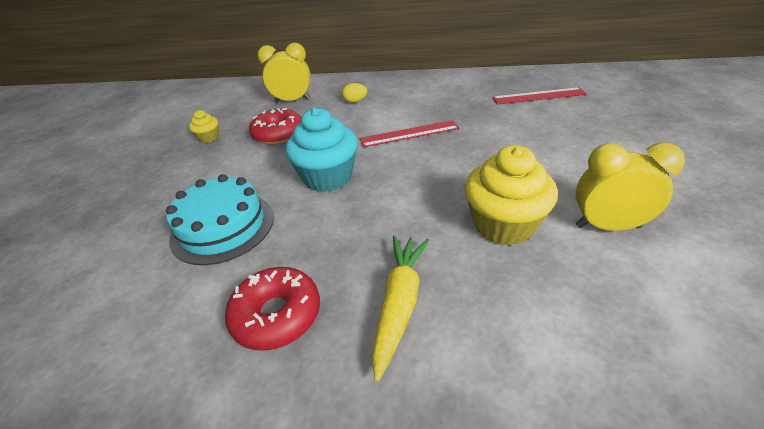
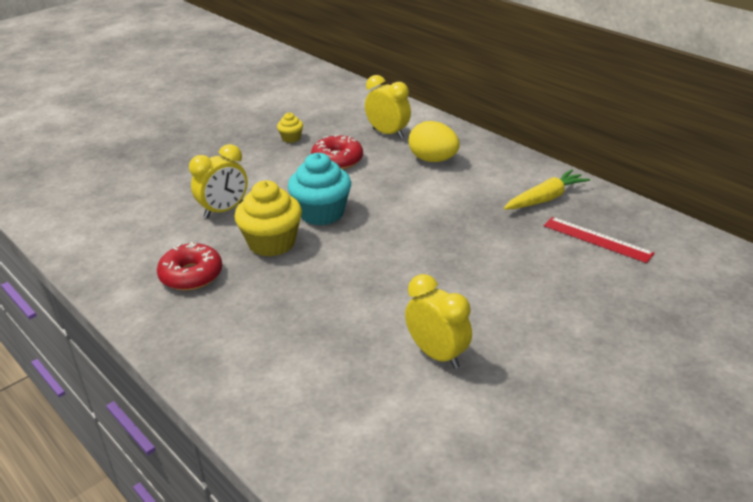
camera: 40 degrees right, 5 degrees down
turquoise cake [166,174,274,265] -> yellow clock [189,144,248,218]
yellow egg [342,83,367,103] -> yellow egg [409,121,460,162], size x1.96
red ruler [359,120,459,147] -> none
yellow carrot [372,235,429,382] -> yellow carrot moved to [504,169,590,210]
yellow cupcake [465,145,558,246] -> yellow cupcake moved to [234,180,302,257]

